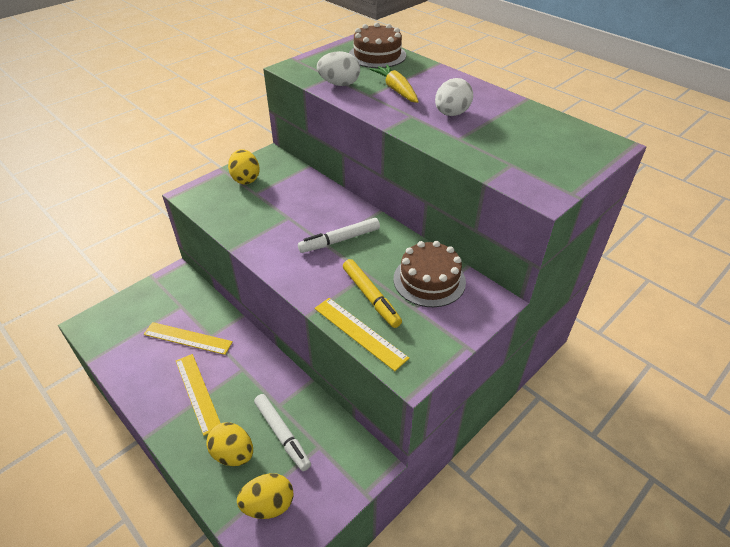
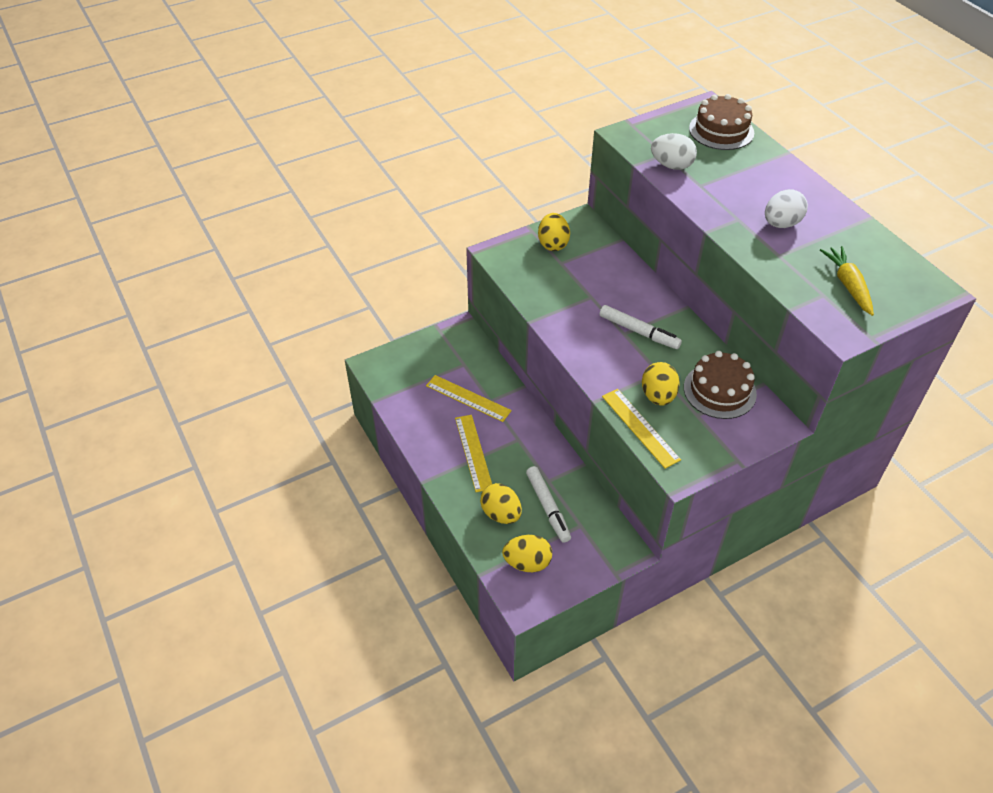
camera: 15 degrees right, 5 degrees up
white marker [298,218,380,253] -> white marker turned 135 degrees counterclockwise [599,305,682,349]
yellow marker [343,259,402,328] -> yellow egg [642,362,680,406]
yellow carrot [370,65,419,103] -> yellow carrot moved to [820,246,874,316]

